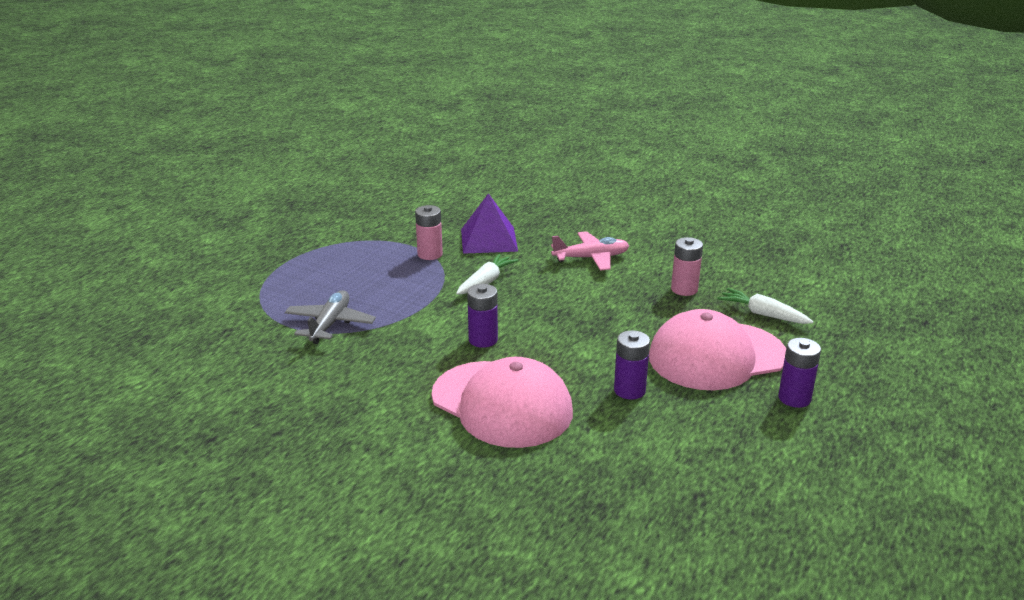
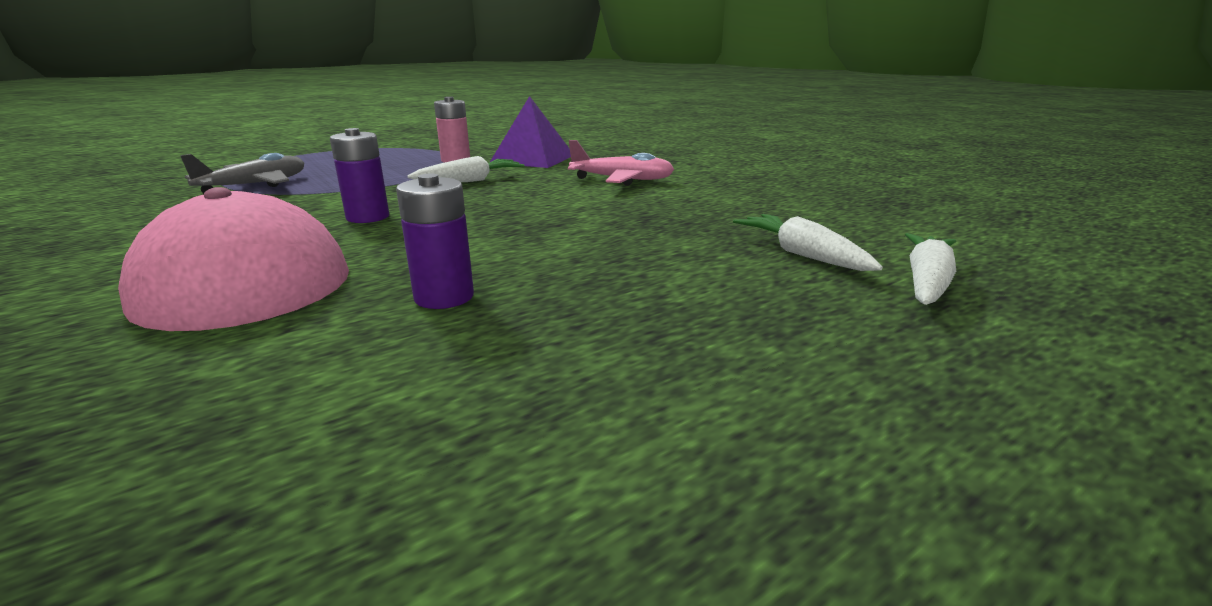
camera: 25 degrees right, 5 degrees down
pink cap [649,309,786,390] -> none
pink battery [671,237,703,296] -> none
purple battery [778,338,821,408] -> none
none -> white carrot [905,233,956,305]

